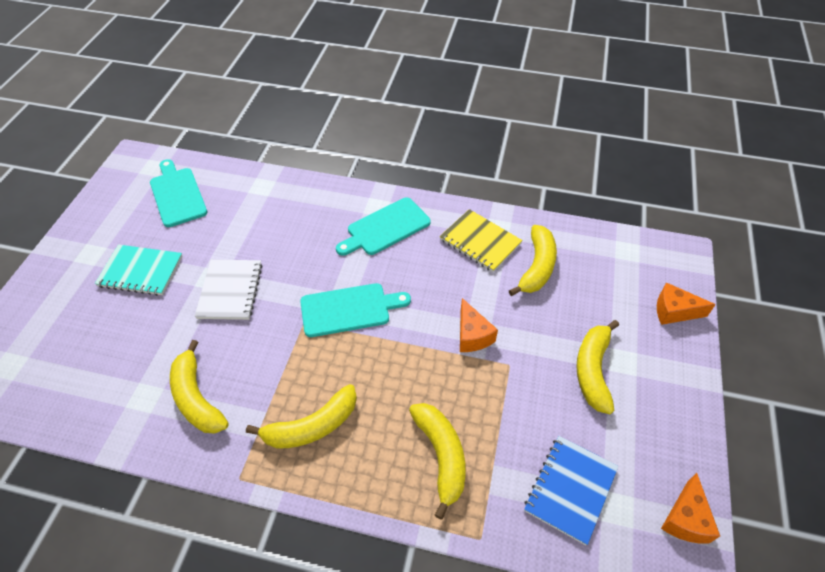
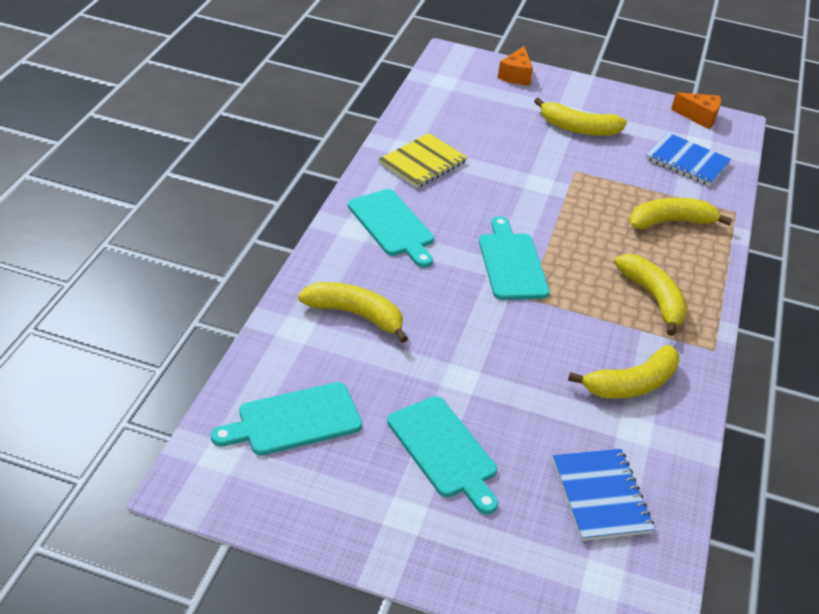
camera: 90 degrees left, 10 degrees down
turquoise notebook [95,244,183,296] -> turquoise cutting board [387,396,498,514]
white notebook [195,260,262,320] -> none
orange cheese [460,298,498,352] -> none
yellow banana [509,225,557,296] -> yellow banana moved to [298,282,408,343]
none -> blue notebook [553,449,655,541]

